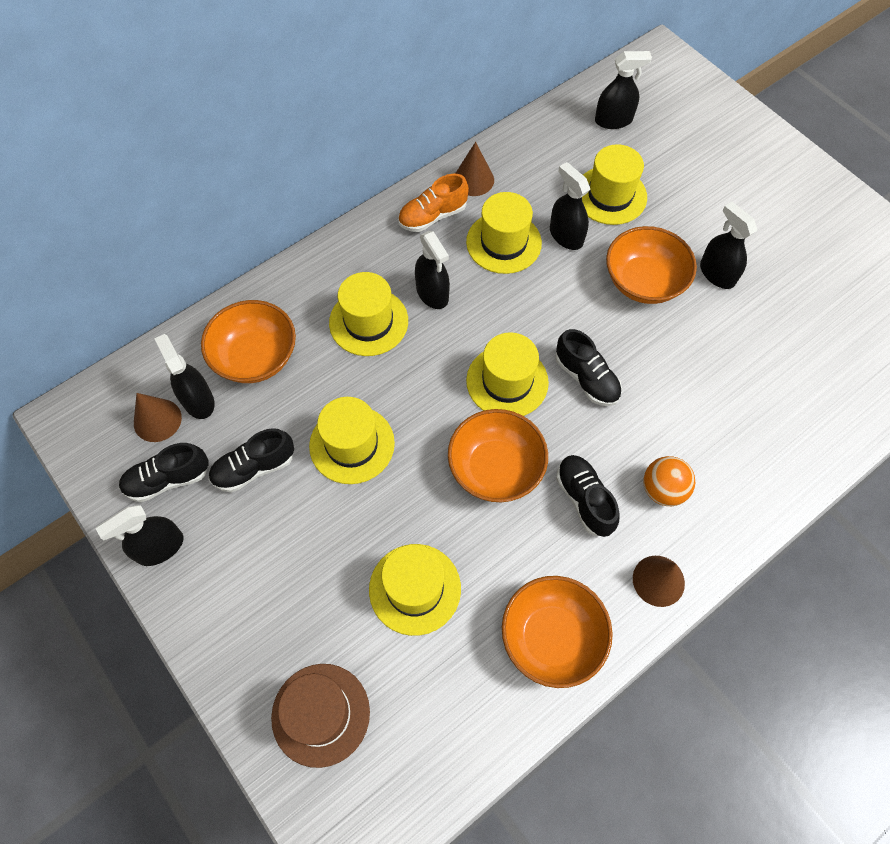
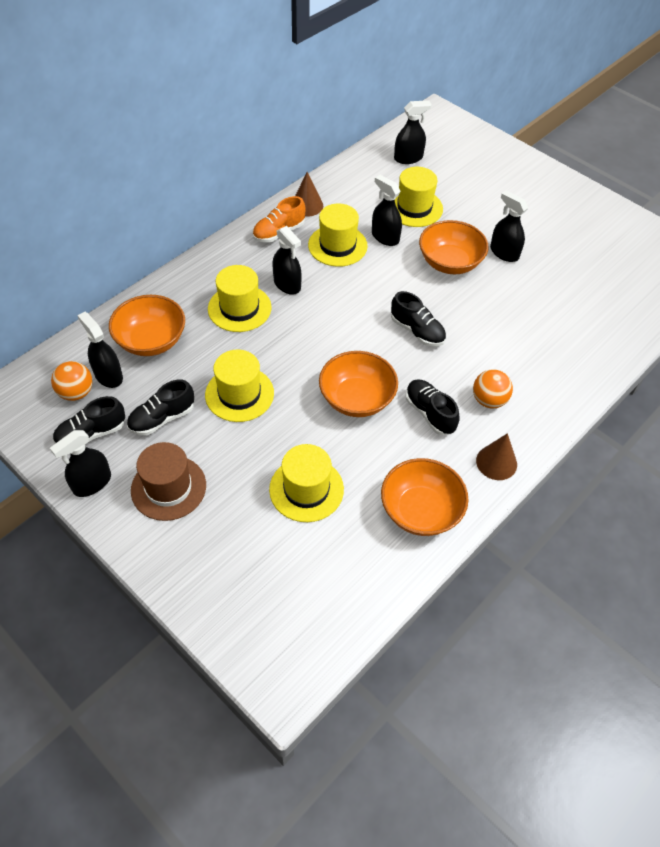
camera: 10 degrees left, 10 degrees down
brown cone [134,393,182,442] -> orange ball [51,361,93,401]
brown hat [271,664,370,768] -> brown hat moved to [131,442,206,521]
yellow hat [466,332,549,416] -> none

